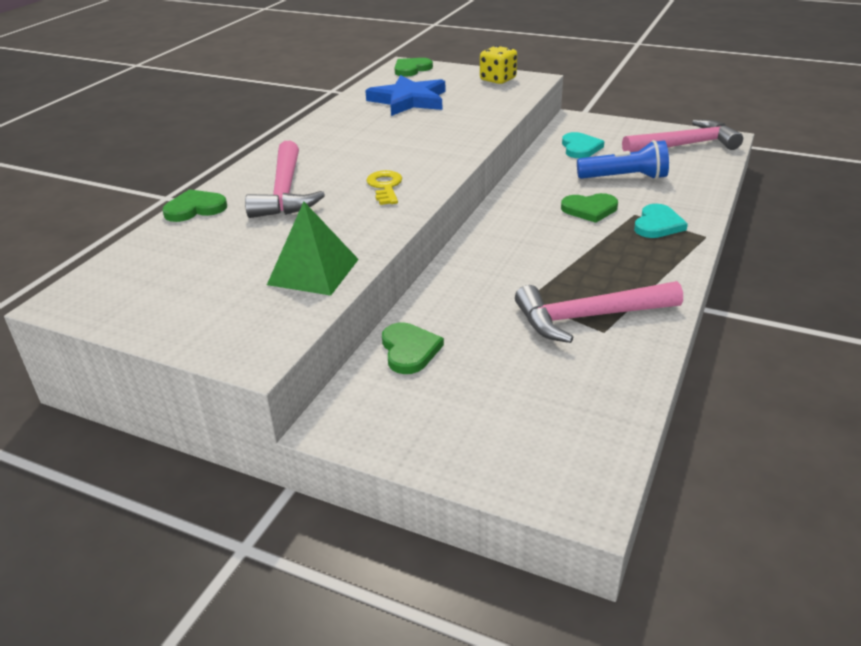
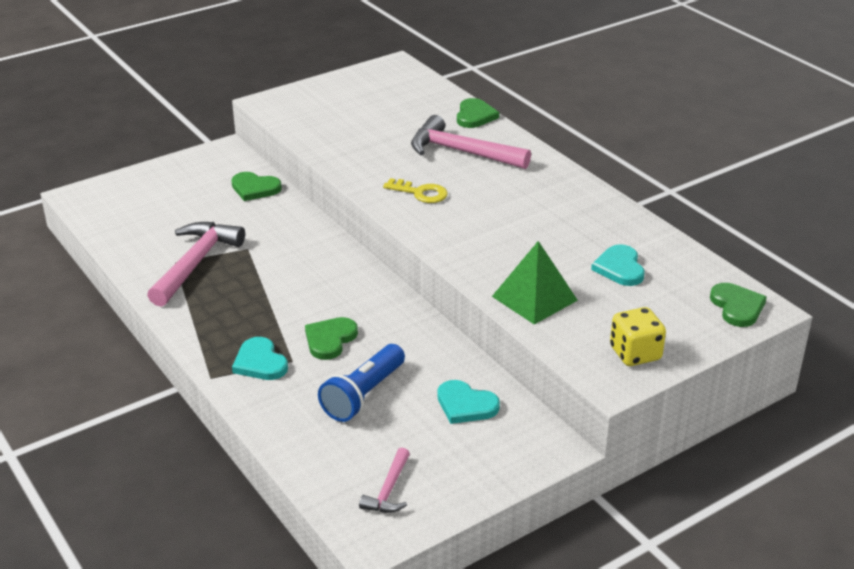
camera: 120 degrees right, 0 degrees up
green pyramid [267,201,359,296] -> green pyramid moved to [492,241,578,325]
blue star [365,75,446,116] -> turquoise heart [591,244,645,286]
pink hammer [622,120,743,152] -> pink hammer [359,447,410,513], size x0.52

